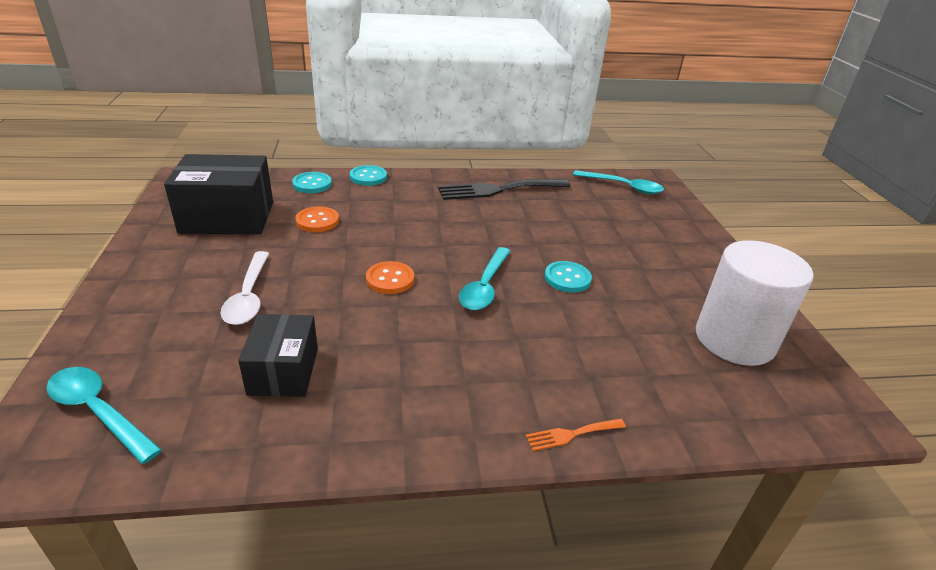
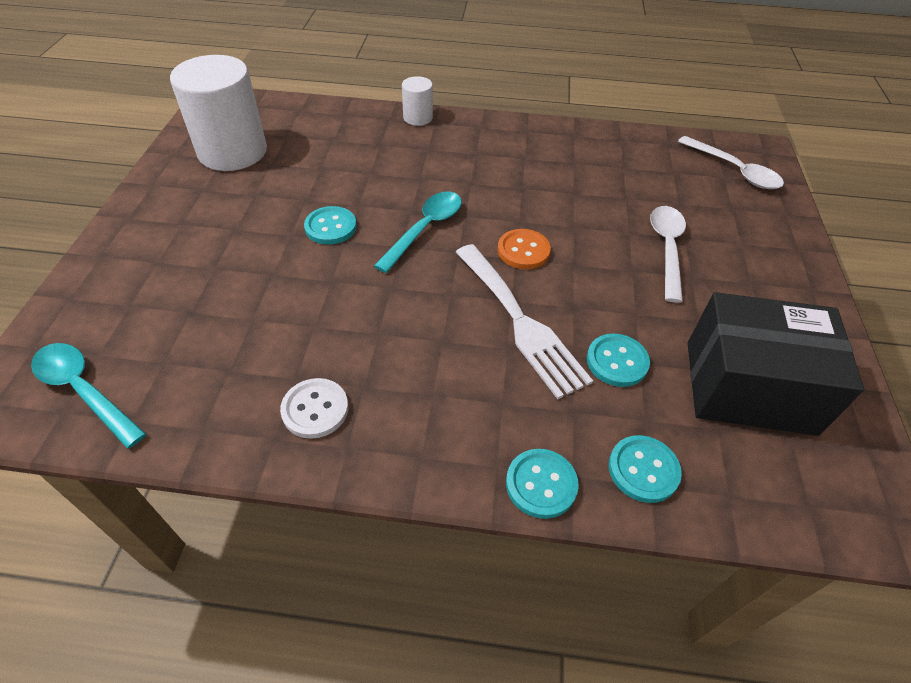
camera: 165 degrees left, 15 degrees up
turquoise spoon [46,367,162,464] -> white spoon [678,136,784,189]
black box [238,314,318,397] -> none
orange button [295,206,339,232] -> turquoise button [587,334,650,387]
black fork [438,179,571,200] -> white button [280,378,348,439]
orange fork [526,419,626,451] -> white cylinder [402,76,433,126]
none -> white fork [456,244,593,399]

